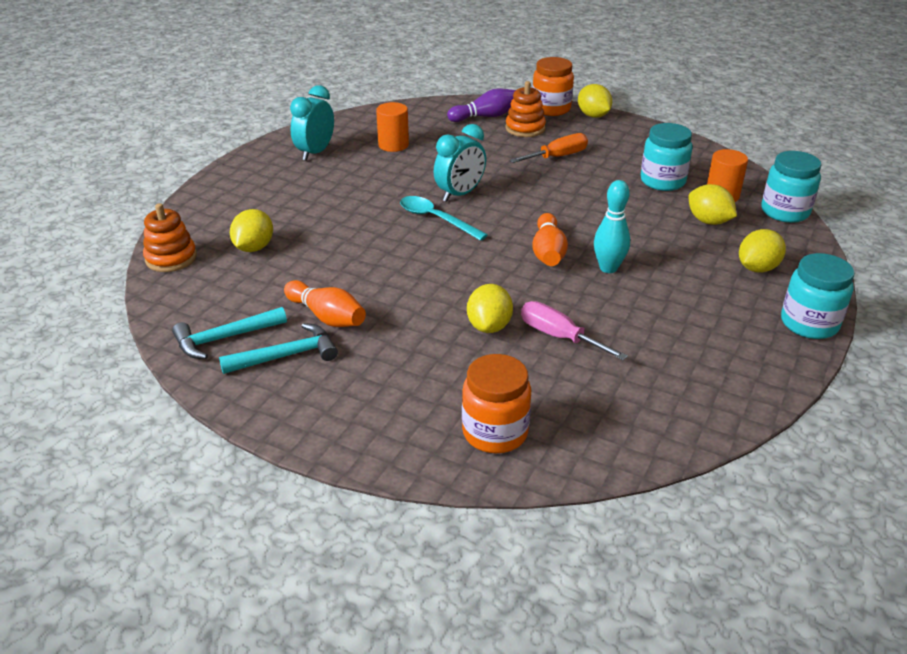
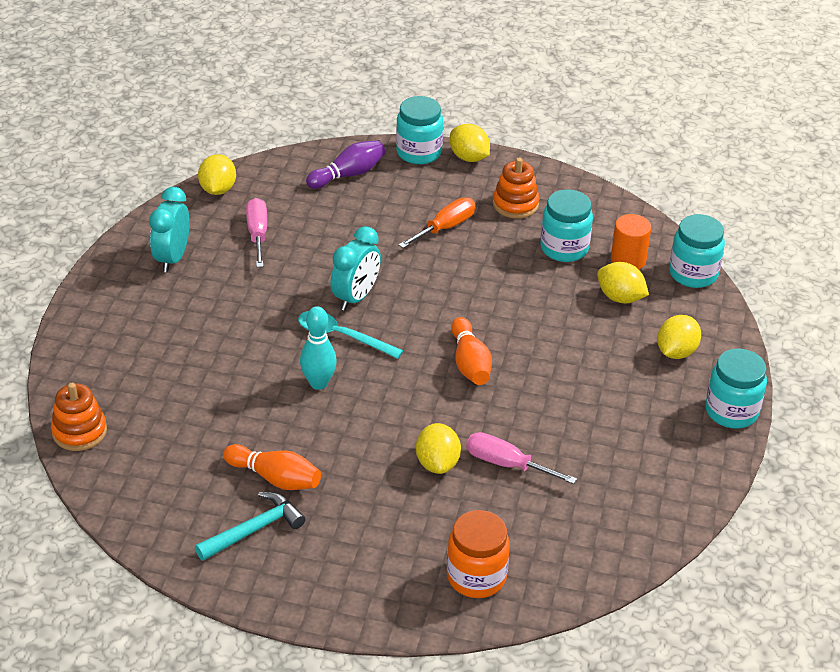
camera: 15 degrees left, 5 degrees up
turquoise hammer [172,307,287,359] -> none
yellow lemon [230,209,273,252] -> yellow lemon moved to [198,154,236,195]
orange cylinder [376,102,409,152] -> pink screwdriver [246,198,267,267]
orange stacking toy [505,81,546,137] -> orange stacking toy moved to [493,158,539,219]
orange jar [532,57,574,116] -> turquoise jar [396,96,443,164]
turquoise bowling pin [594,180,630,273] -> turquoise bowling pin moved to [300,306,337,390]

